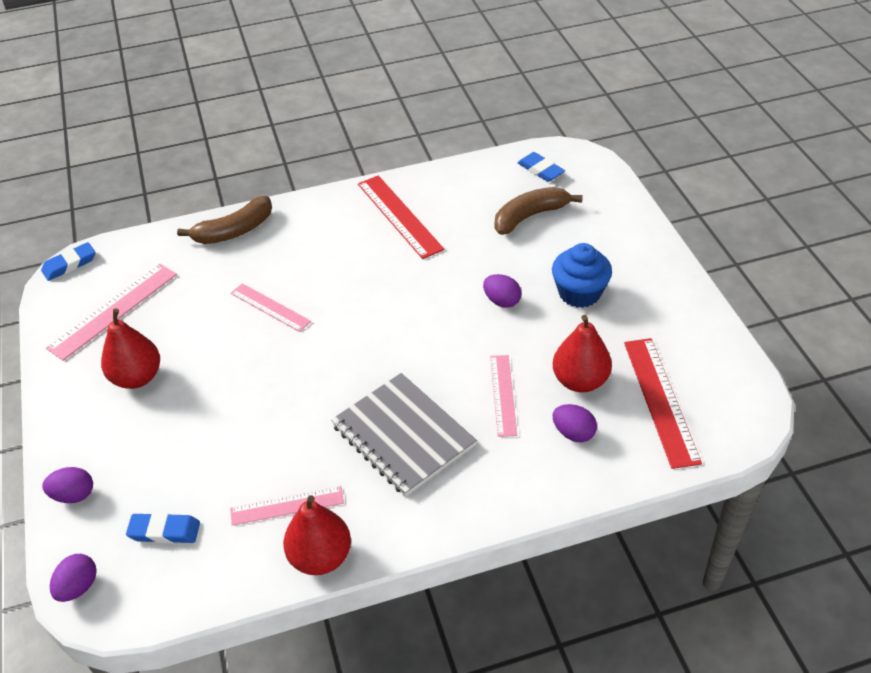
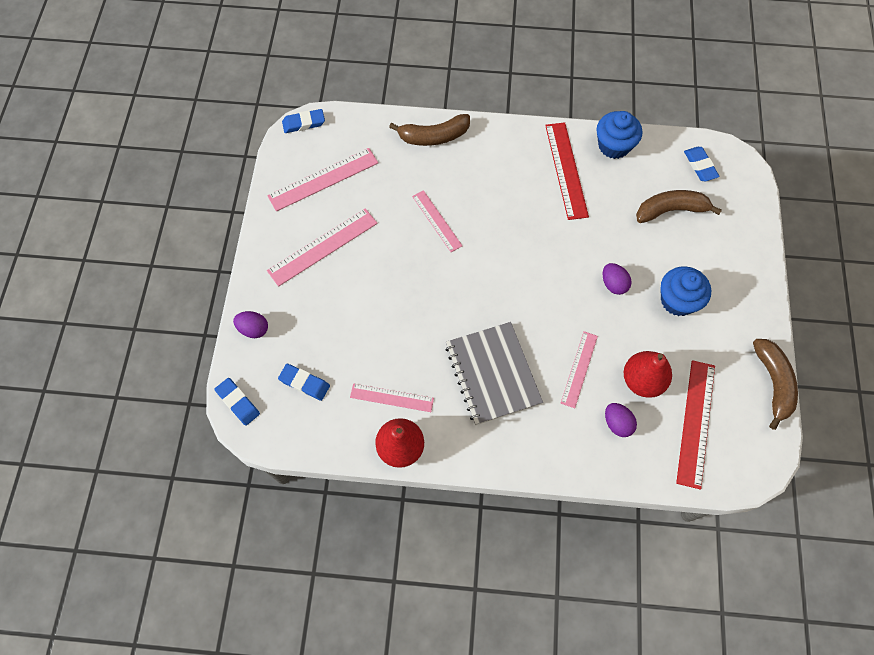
camera: 20 degrees right, 20 degrees up
purple egg [50,554,97,602] -> blue eraser [214,378,260,426]
red pear [101,308,160,389] -> pink ruler [267,208,378,287]
none -> blue cupcake [597,111,642,159]
none -> brown banana [753,339,798,430]

